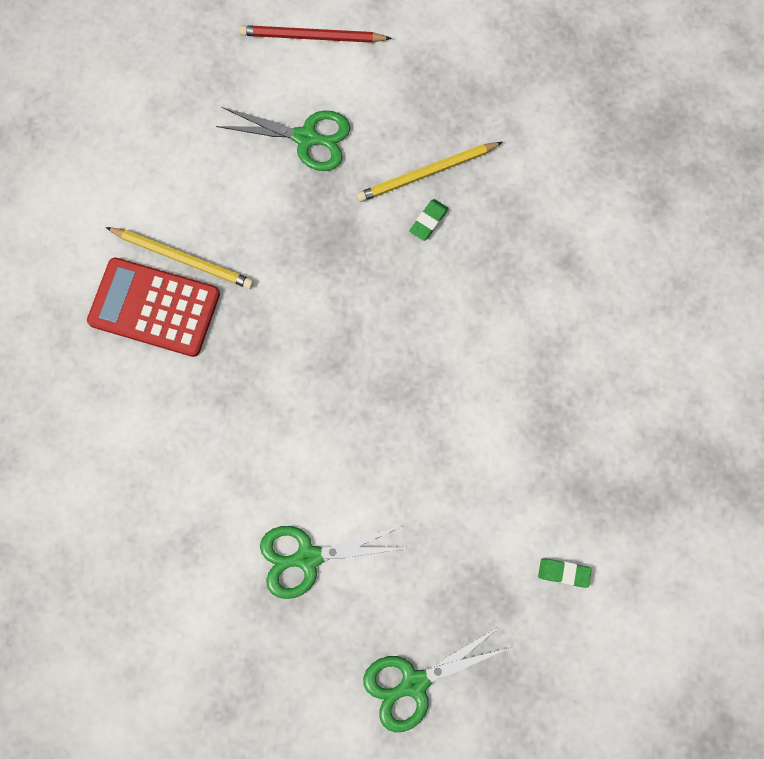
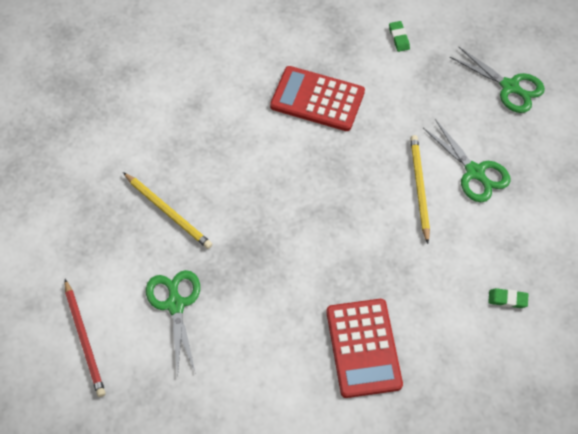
camera: 115 degrees left, 15 degrees down
yellow pencil [106,227,254,289] -> yellow pencil moved to [410,135,430,244]
green eraser [409,199,449,241] -> green eraser moved to [488,288,528,308]
none -> red calculator [270,66,365,131]

